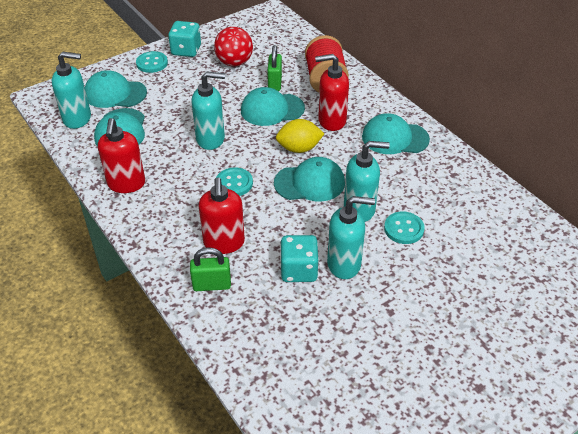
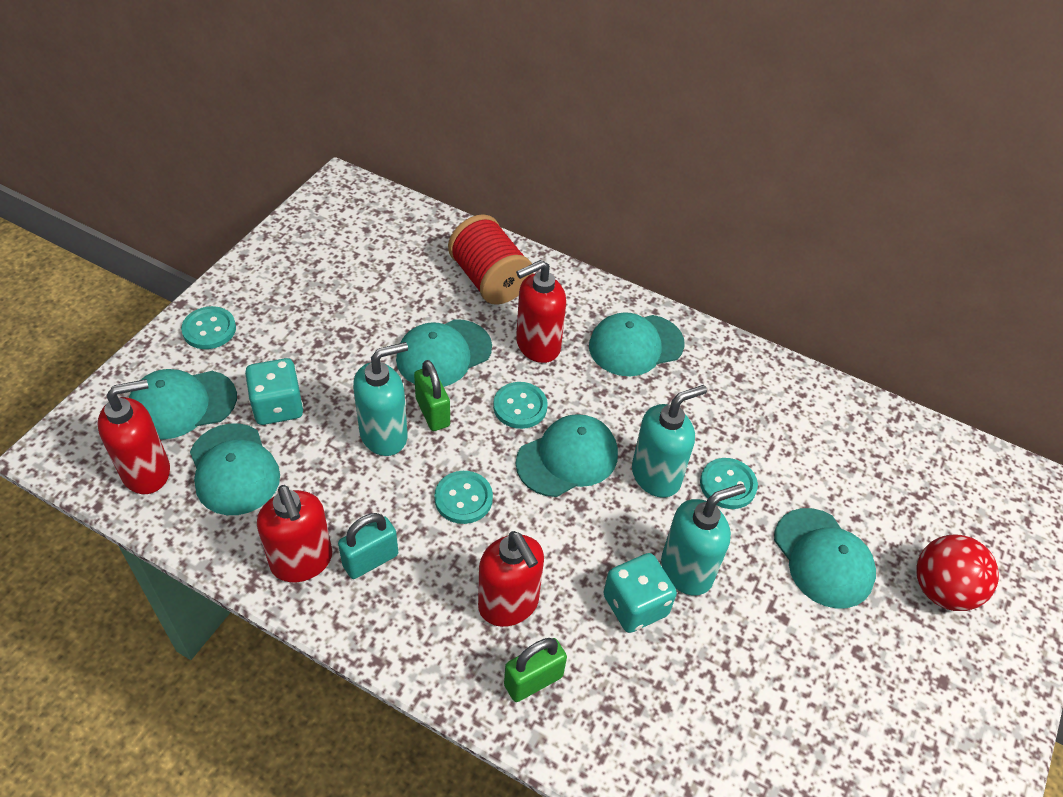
camera: 30 degrees left, 5 degrees up
turquoise soap dispenser [52,52,91,129] -> red soap dispenser [97,379,170,494]
turquoise dice [168,21,201,57] -> turquoise dice moved to [245,358,303,425]
red ball [214,27,253,66] -> red ball moved to [916,535,999,611]
green padlock [267,45,282,91] -> green padlock moved to [414,360,450,431]
yellow lemon [276,119,324,153] -> turquoise button [493,382,548,429]
none -> turquoise padlock [338,513,398,579]
none -> turquoise cap [774,508,876,608]

